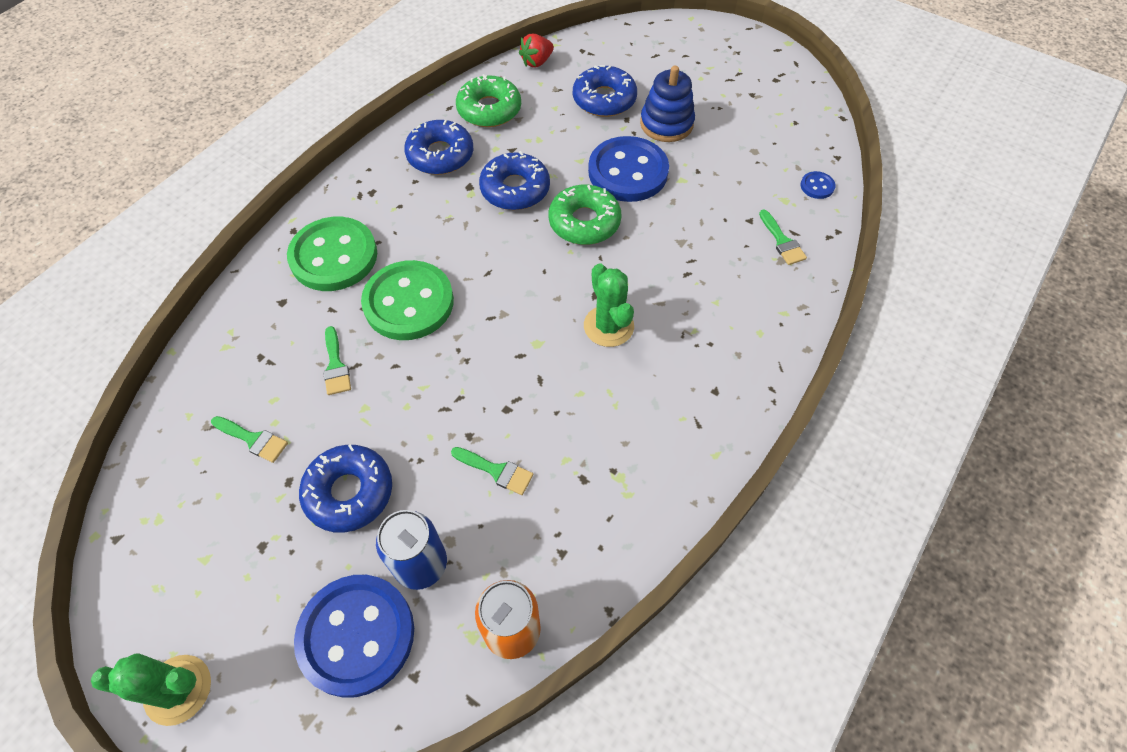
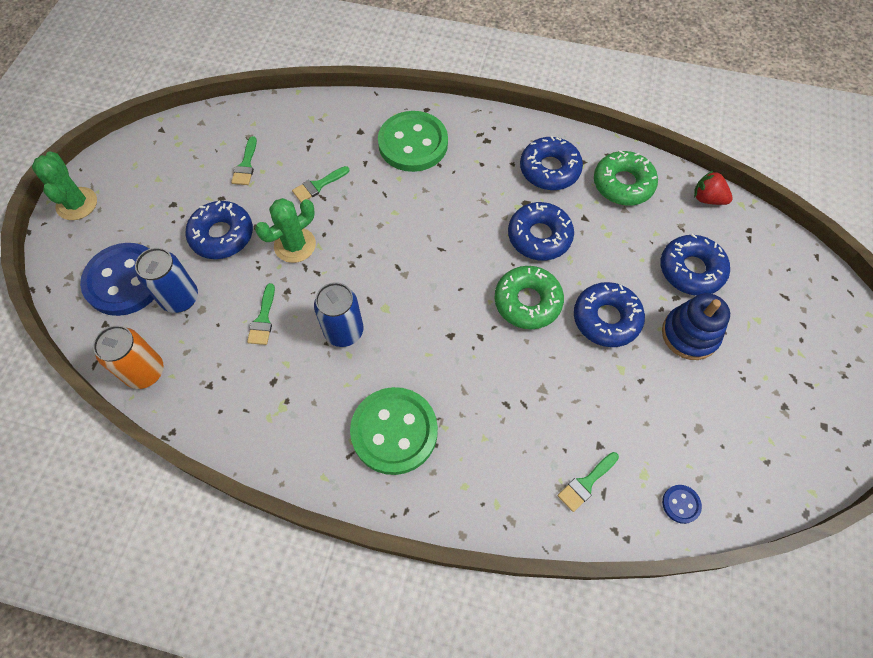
camera: 70 degrees right, 5 degrees up
green button [361,260,454,340] -> green button moved to [350,387,438,475]
green cactus [584,263,634,347] -> green cactus moved to [255,198,316,263]
blue button [588,136,669,202] -> blue donut [574,282,645,347]
none -> blue can [314,282,363,347]

